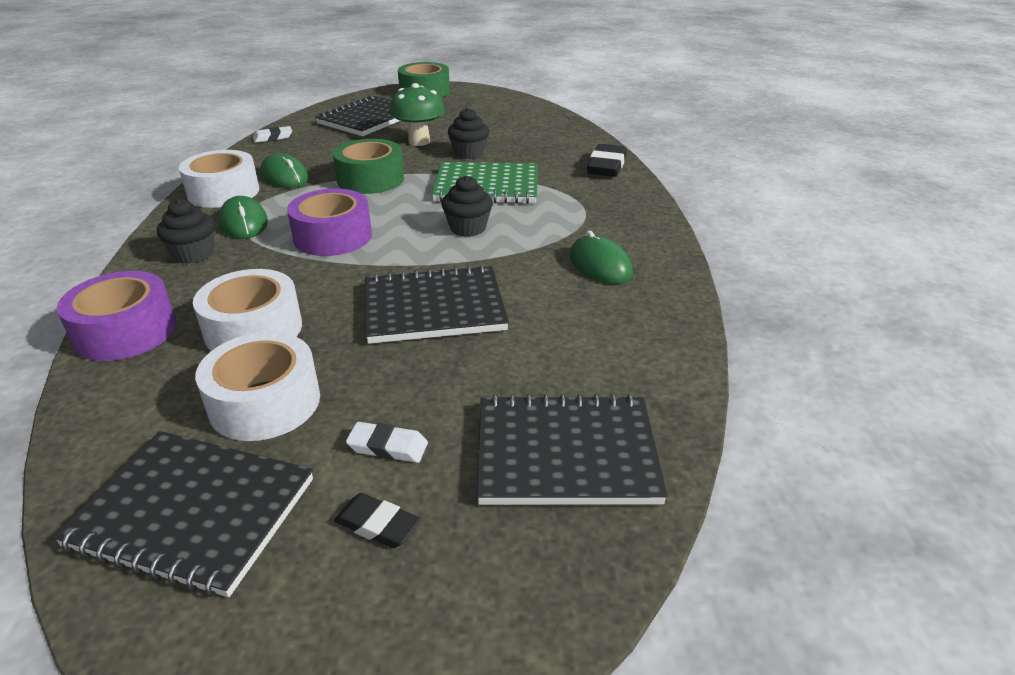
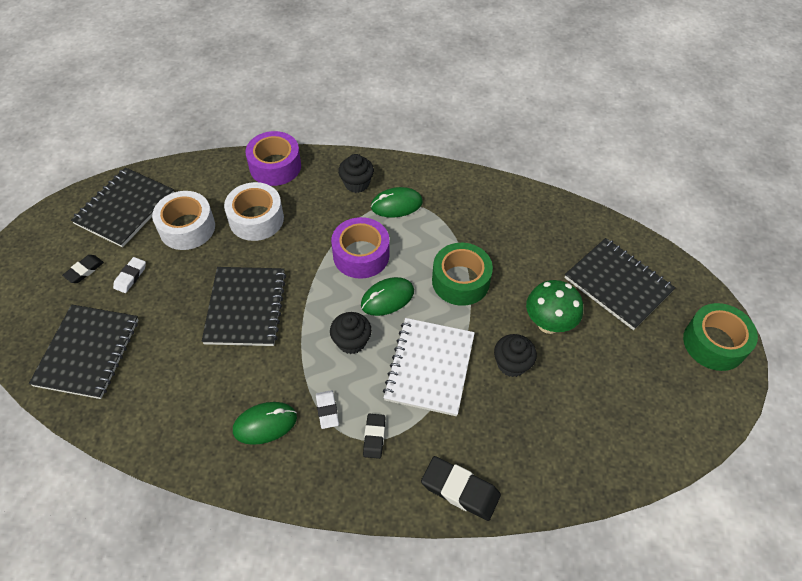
camera: 100 degrees right, 20 degrees up
white tape [179,150,259,208] -> none
white eraser [253,126,292,143] -> white eraser moved to [316,390,339,429]
green mouse [260,153,309,188] -> green mouse moved to [361,277,414,316]
green notebook [432,162,538,204] -> white notebook [383,318,475,416]
none -> black eraser [363,414,385,459]

